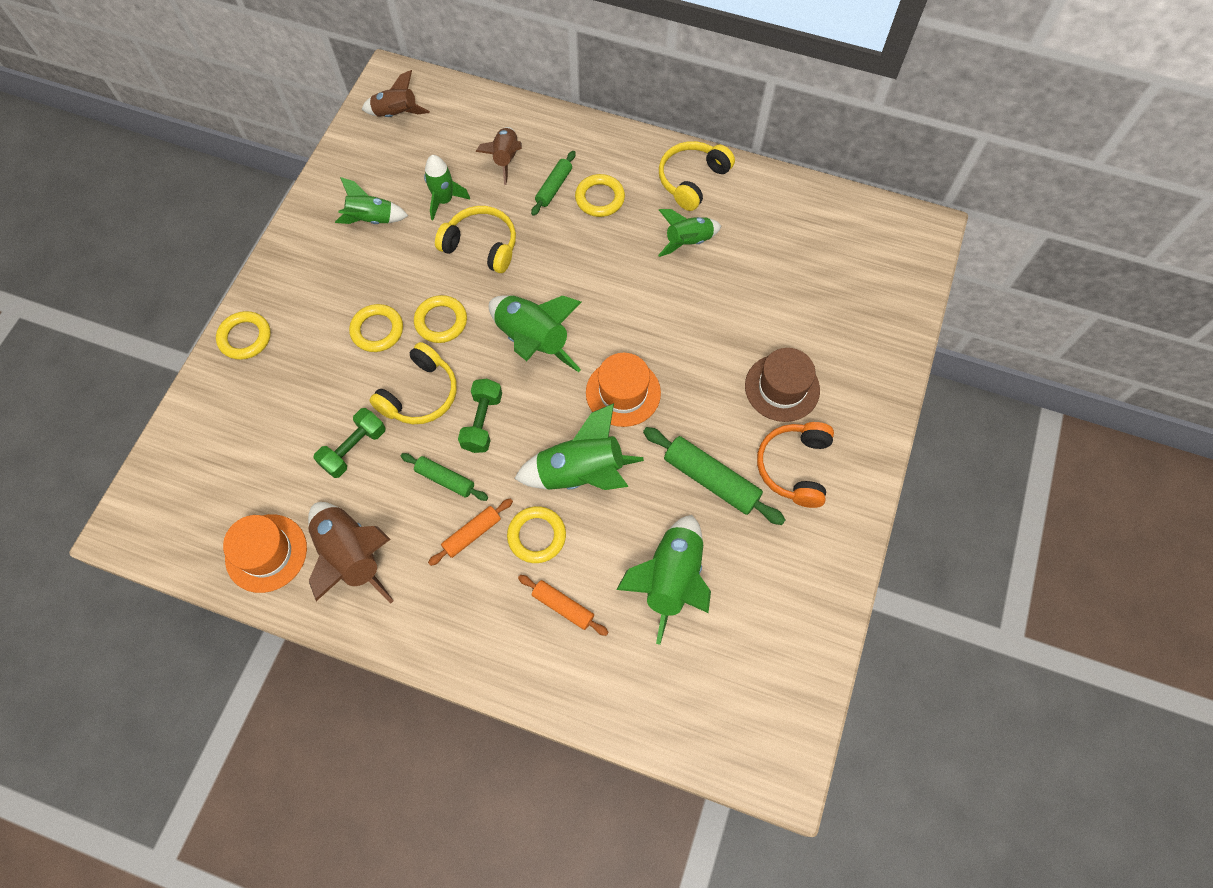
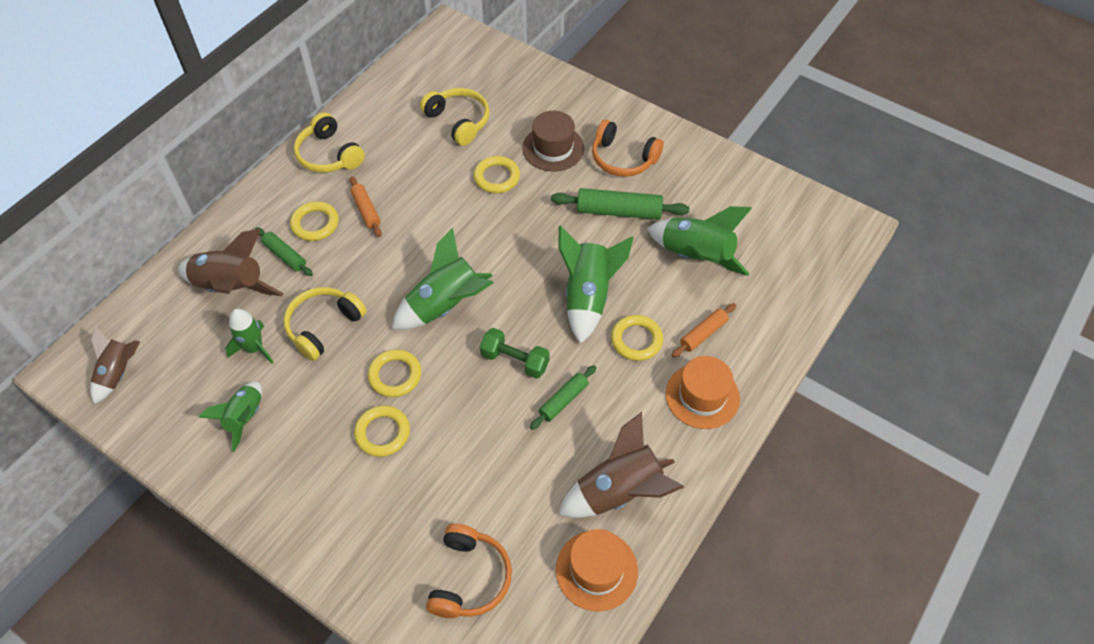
camera: 75 degrees left, 10 degrees down
yellow ring [216,311,271,360] -> yellow ring moved to [473,156,520,193]
green dumbbell [314,408,385,478] -> none
yellow headphones [369,342,457,424] -> yellow headphones moved to [420,88,489,146]
orange rolling pin [428,498,513,566] -> orange rolling pin moved to [350,177,382,237]
brown rocket [476,127,522,185] -> brown rocket [178,229,284,296], size x1.58
orange hat [586,353,661,427] -> orange hat moved to [665,356,740,429]
green rolling pin [643,427,786,525] -> green rolling pin turned 45 degrees clockwise [551,188,690,220]
green rocket [658,209,721,257] -> none
none -> orange headphones [426,524,512,618]

